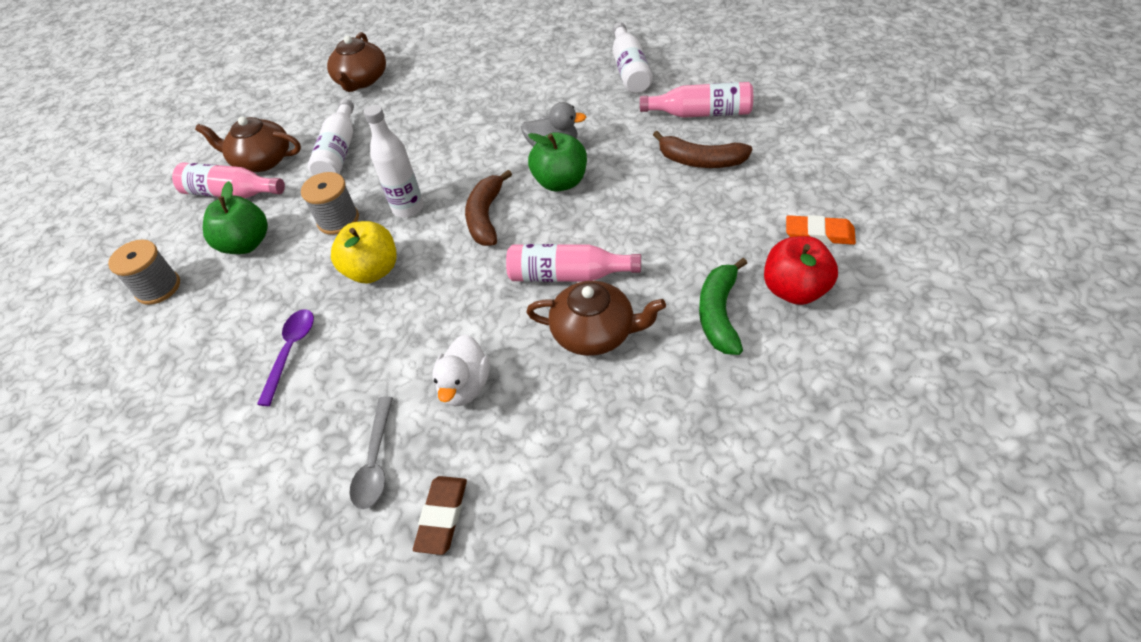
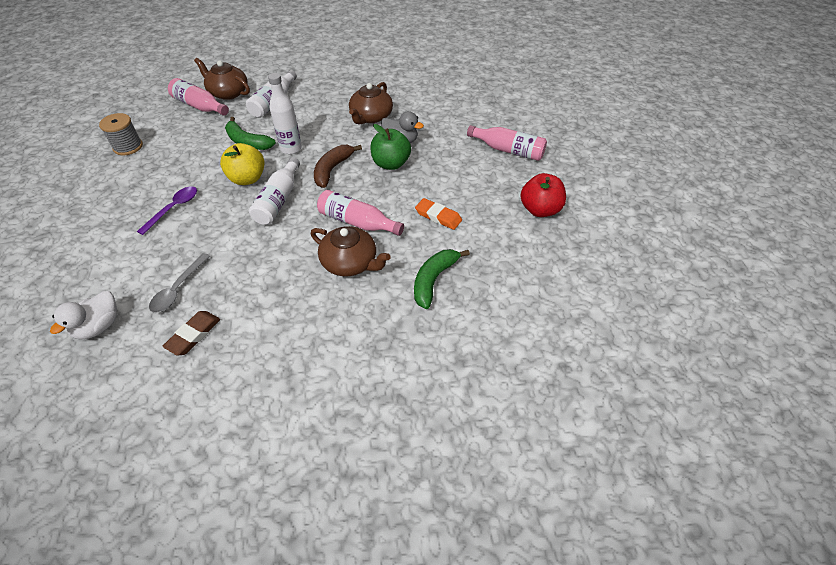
camera: 15 degrees right, 0 degrees up
green apple [203,181,268,254] -> none
grey spool [301,172,359,235] -> green banana [225,117,276,150]
brown teapot [327,32,386,92] -> brown teapot moved to [349,82,393,125]
white duck [432,334,490,407] -> white duck moved to [50,291,117,340]
white bottle [612,22,653,94] -> white bottle moved to [249,157,300,225]
brown banana [653,131,752,168] -> none
red apple [764,236,838,305] -> red apple moved to [520,173,566,217]
orange eraser [786,215,856,245] -> orange eraser moved to [415,198,462,230]

